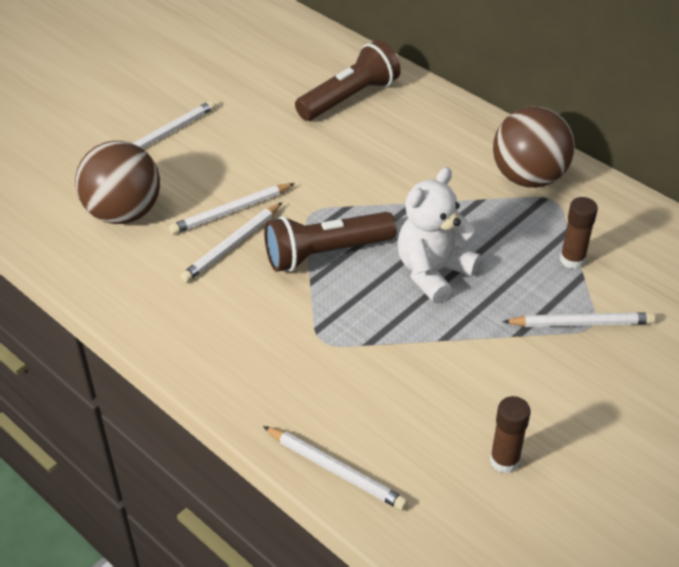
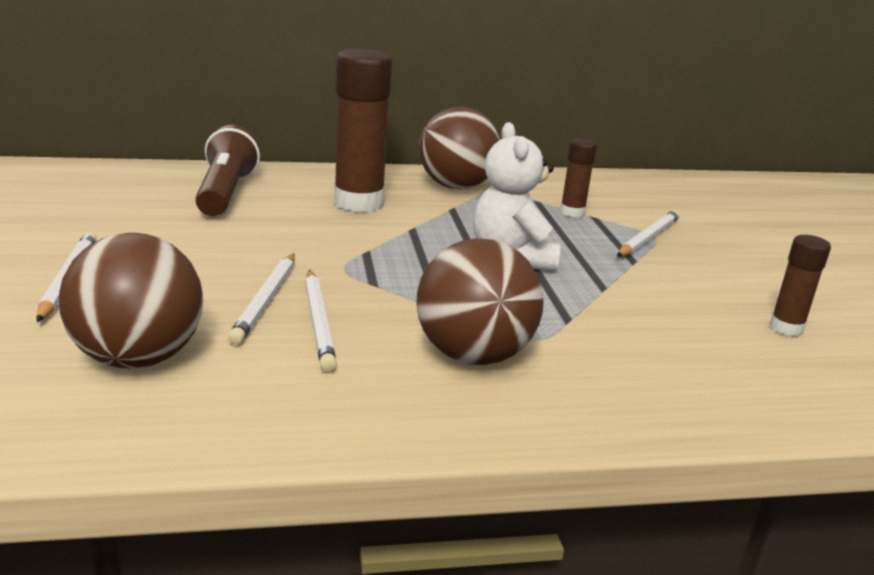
camera: 55 degrees left, 20 degrees down
white pencil [263,426,408,510] -> none
brown flashlight [264,212,397,272] -> none
none -> brown glue stick [334,49,392,212]
none -> brown ball [416,238,544,365]

